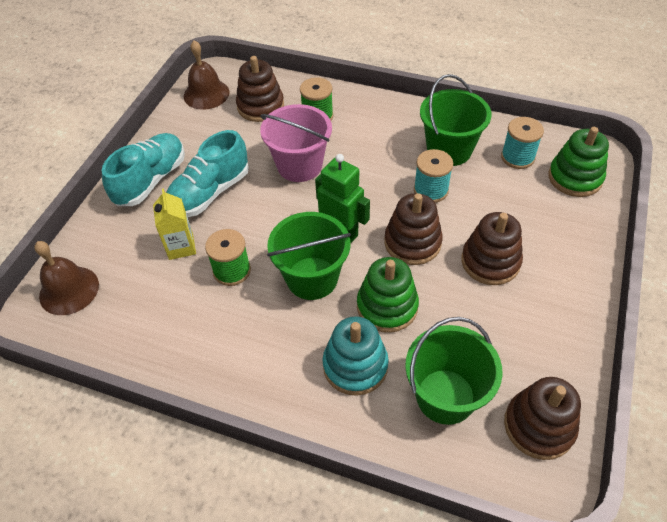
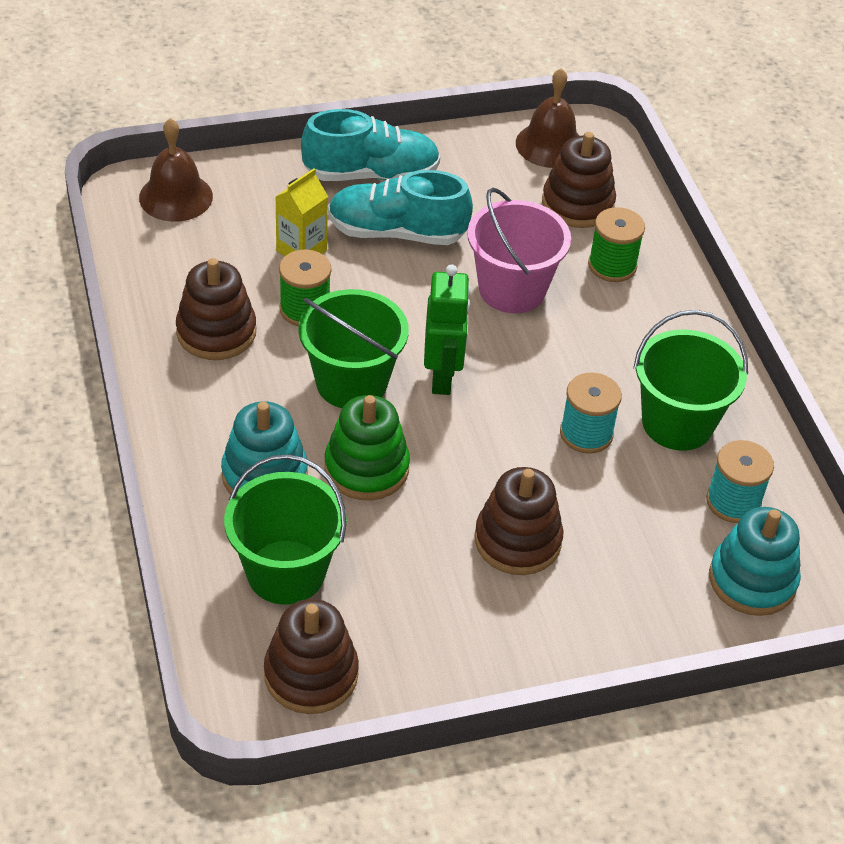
camera: 50 degrees right, 5 degrees down
brown stacking toy [385,193,443,265] -> brown stacking toy moved to [176,258,256,360]
green stacking toy [548,127,609,197] -> turquoise stacking toy [709,507,801,616]

